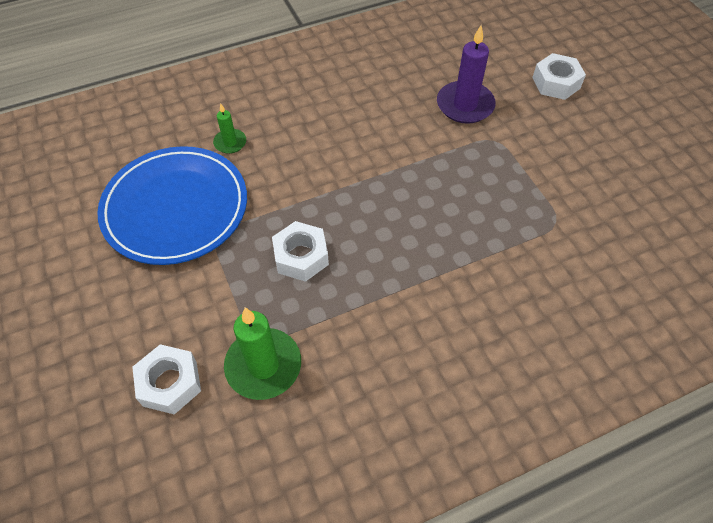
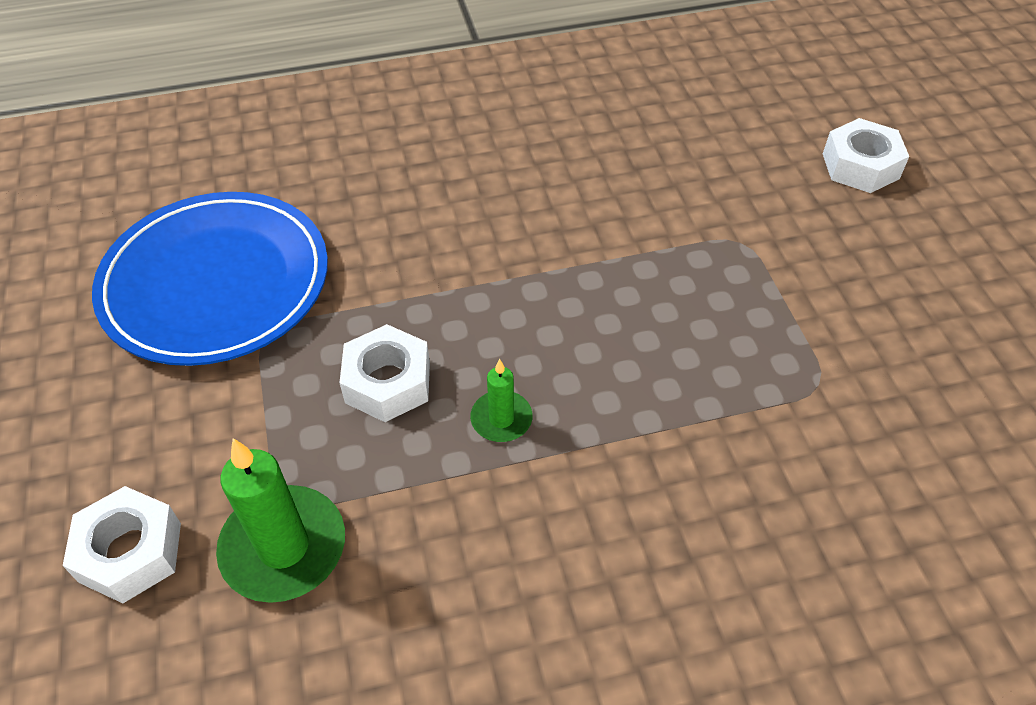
camera: 10 degrees right, 5 degrees down
green candle [213,103,246,154] -> green candle moved to [470,359,533,442]
purple candle [437,25,496,124] -> none

